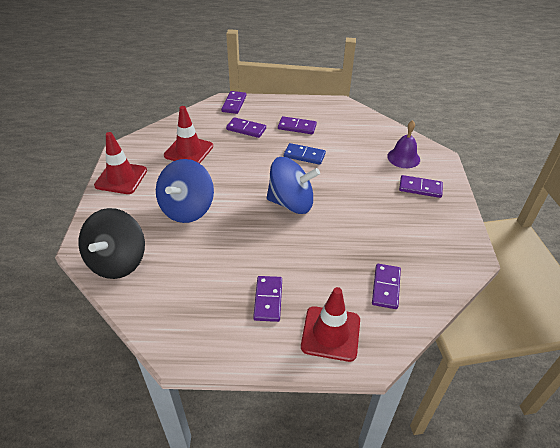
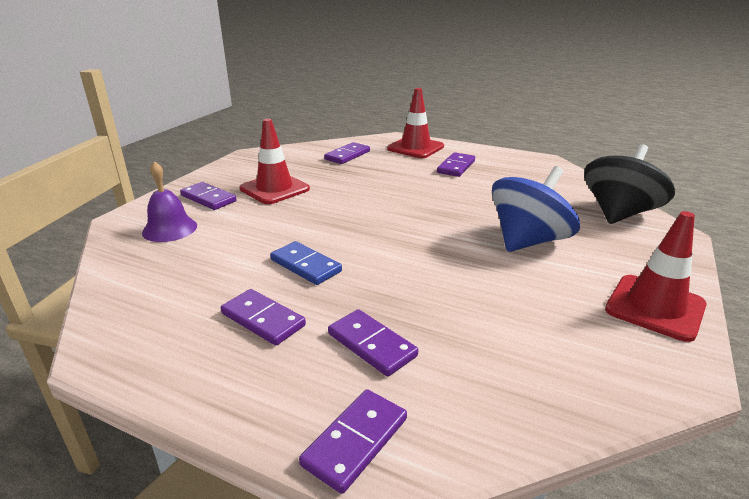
camera: 155 degrees left, 15 degrees down
red traffic cone [164,106,213,164] -> red traffic cone moved to [239,119,310,204]
blue spinning top [267,157,320,214] -> none

